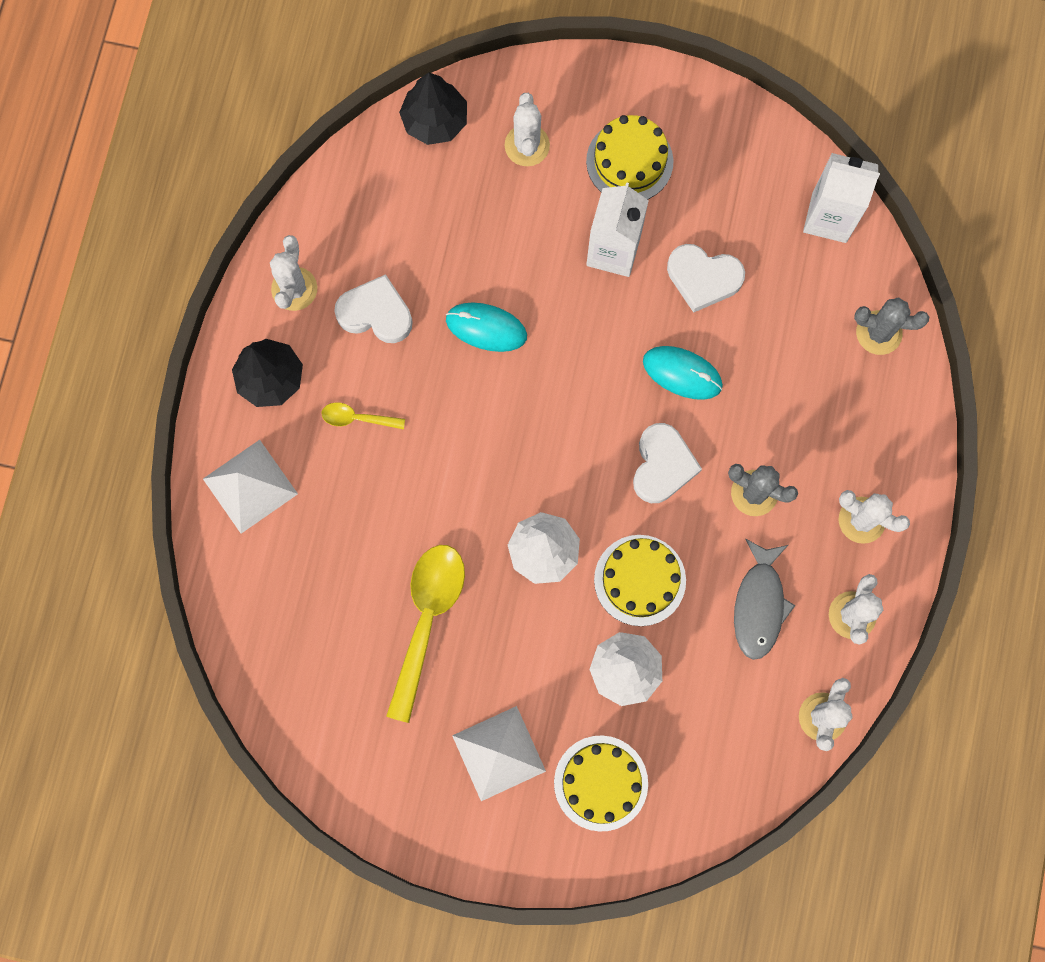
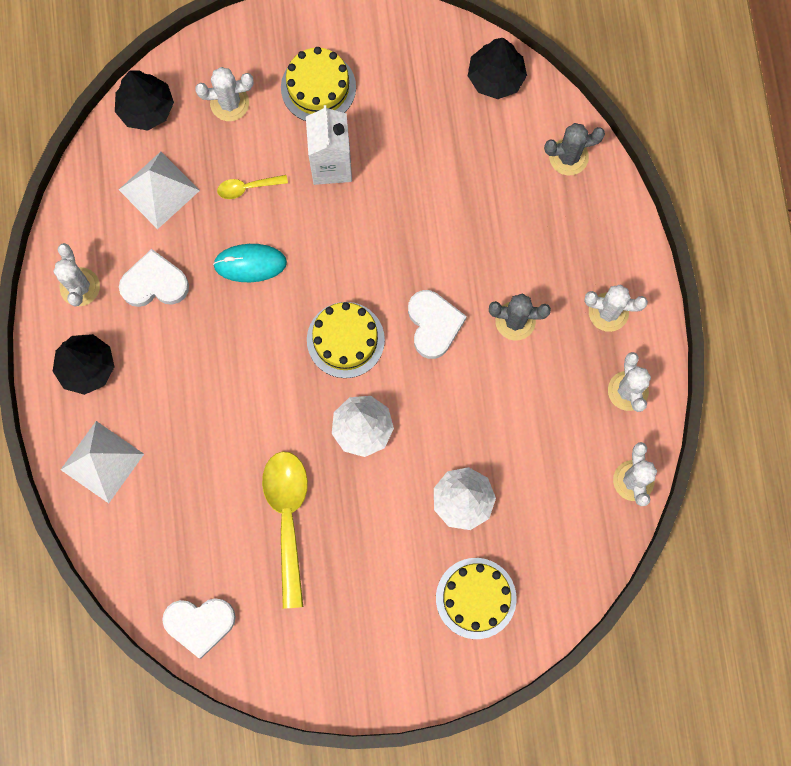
camera: 20 degrees left, 0 degrees up
yellow spoon [322,402,405,430] -> yellow spoon moved to [217,175,288,199]
white pyramid [452,706,546,801] -> white pyramid moved to [119,152,200,229]
white cactus [505,93,550,166] -> white cactus turned 75 degrees counterclockwise [195,67,254,121]
yellow cake [594,535,686,626] -> yellow cake moved to [307,302,385,378]
turquoise mouse [643,346,723,400] -> none
white heart [667,244,745,313] -> white heart moved to [162,598,236,659]
grey fish [734,539,796,660] -> none
white carton [803,153,880,243] -> black tree [468,38,527,99]

